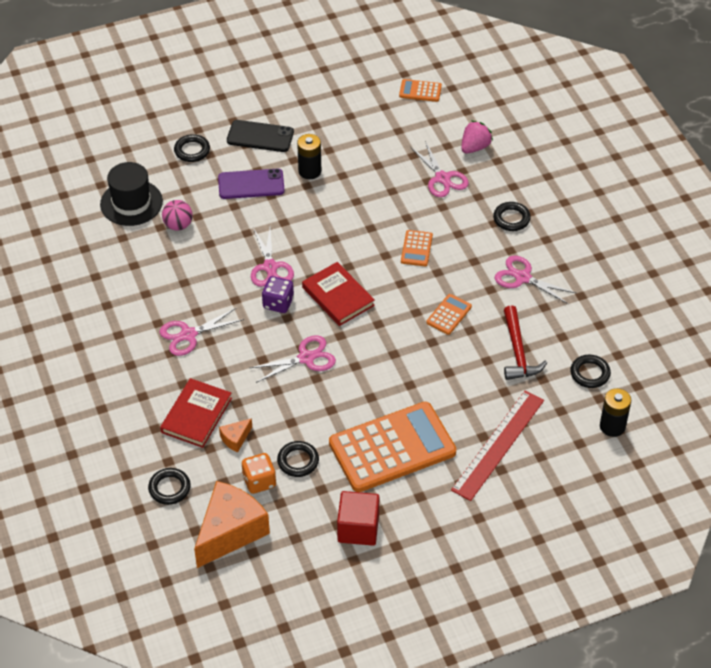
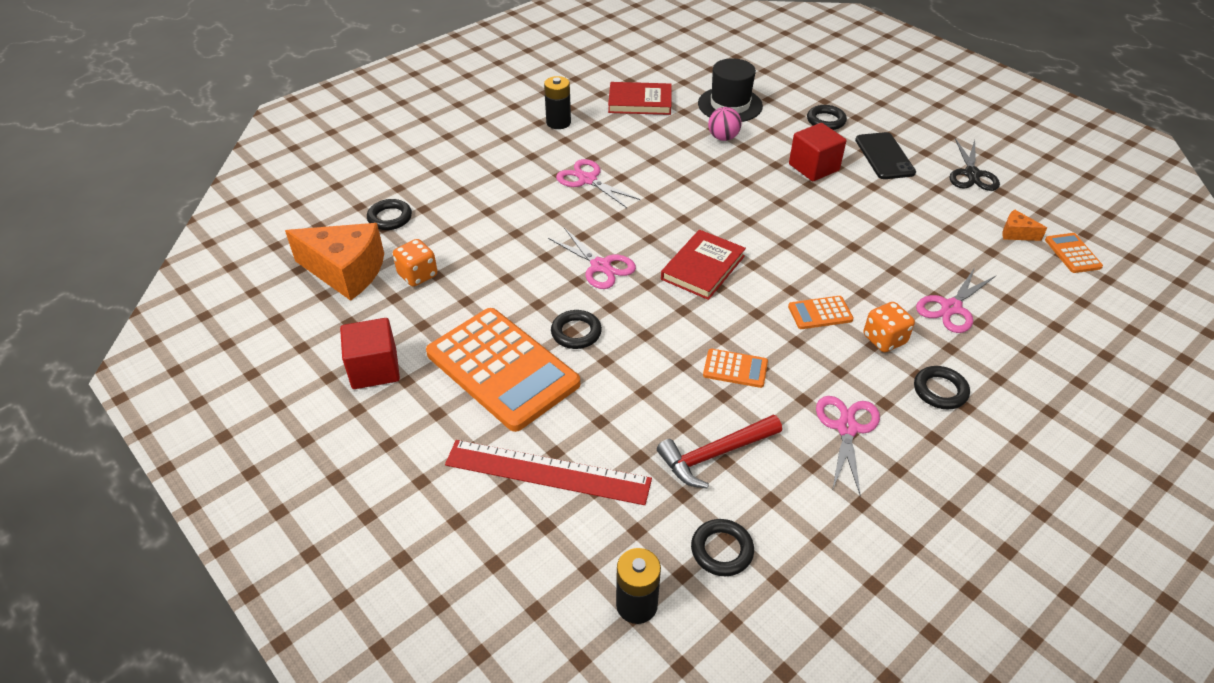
camera: 70 degrees right, 5 degrees down
red book [160,378,232,448] -> red book moved to [608,82,672,115]
purple phone [218,169,285,199] -> red cube [789,123,846,181]
orange cheese [219,418,252,452] -> orange cheese moved to [1002,209,1047,241]
pink scissors [251,228,294,287] -> none
purple dice [262,276,294,313] -> none
black ring [277,441,319,477] -> black ring moved to [551,310,602,349]
black battery [297,134,321,179] -> black battery moved to [544,76,571,129]
pink strawberry [461,121,493,154] -> none
none -> orange dice [864,302,915,352]
none -> black scissors [950,138,1000,191]

